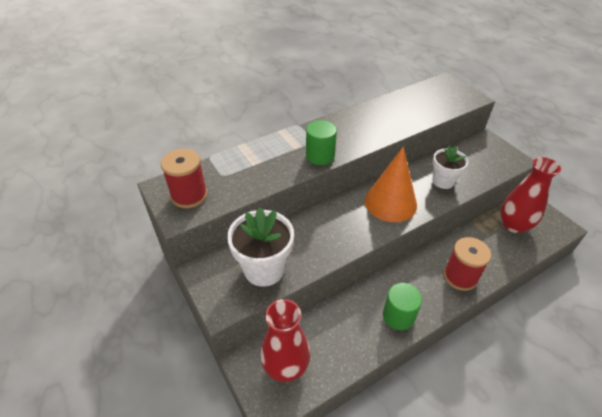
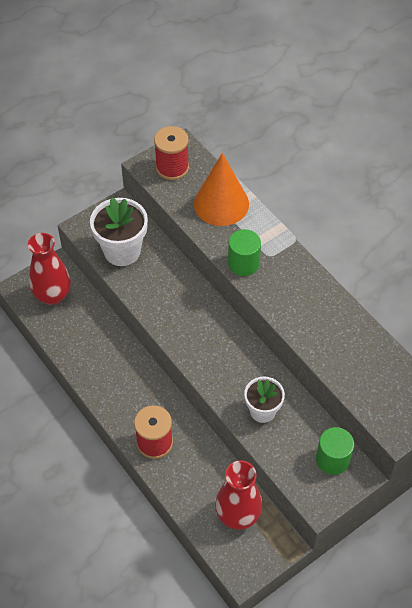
camera: 85 degrees right, 10 degrees up
orange cone [365,147,417,222] -> orange cone moved to [194,153,249,226]
green cylinder [383,283,422,330] -> green cylinder moved to [316,427,354,475]

